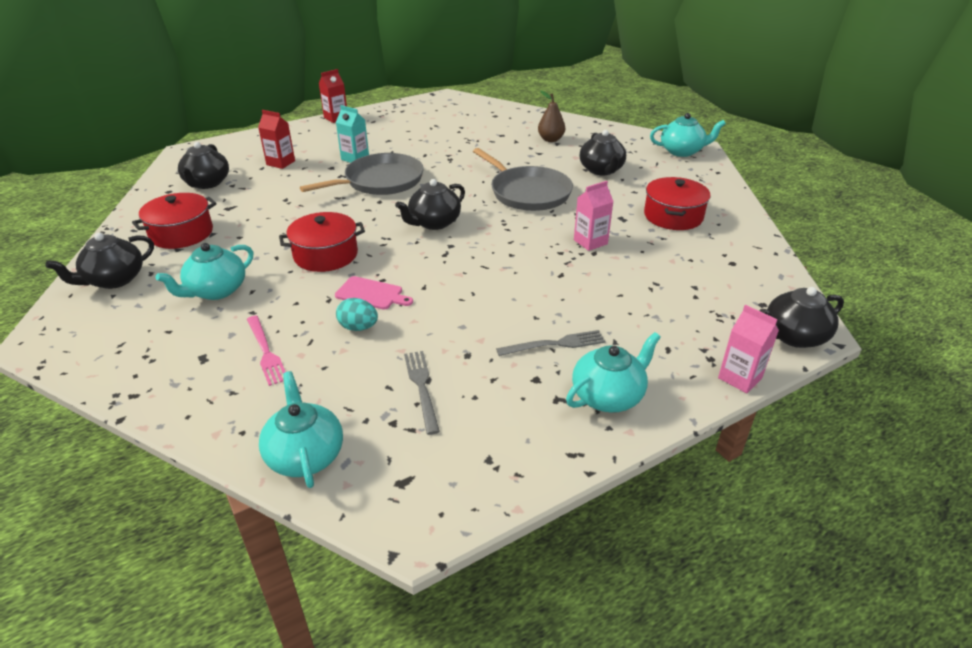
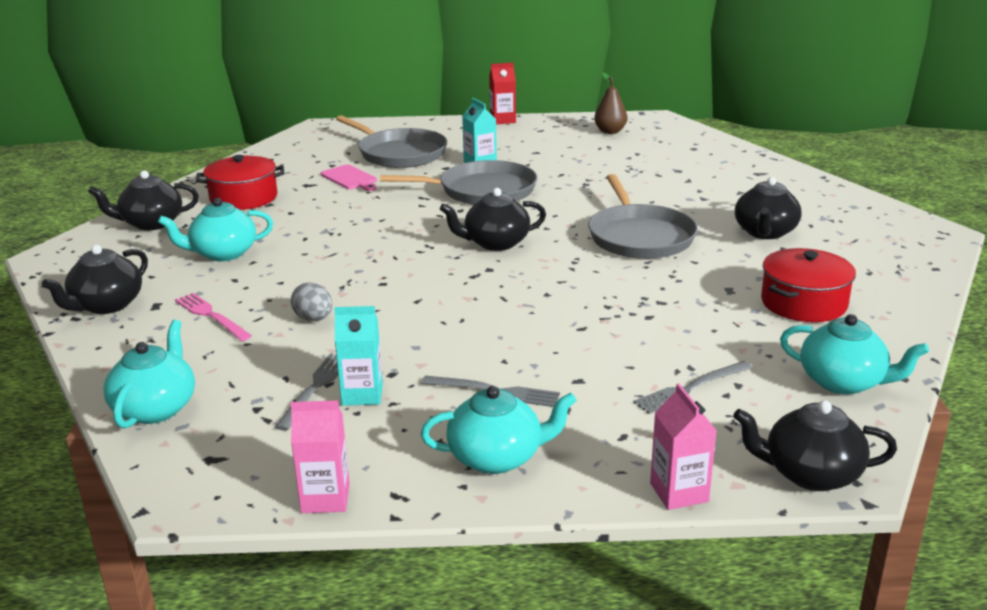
camera: 30 degrees right, 10 degrees down
black teapot [178,142,229,189] -> black teapot moved to [42,245,148,314]
pink fork [247,316,286,386] -> pink fork turned 135 degrees clockwise [175,293,252,341]
red carton [258,110,295,169] -> grey pan [336,115,447,168]
red pot [279,212,365,272] -> none
pink cutting board [335,276,413,309] -> pink cutting board moved to [321,164,377,191]
turquoise egg [336,298,378,331] -> grey egg [291,282,332,321]
brown pear [538,91,565,142] -> brown pear moved to [594,72,627,134]
pink carton [574,181,614,251] -> pink carton moved to [291,400,350,513]
turquoise teapot [650,113,726,157] -> turquoise teapot moved to [780,314,929,394]
none -> turquoise carton [334,306,383,406]
none -> grey fork [633,361,752,414]

